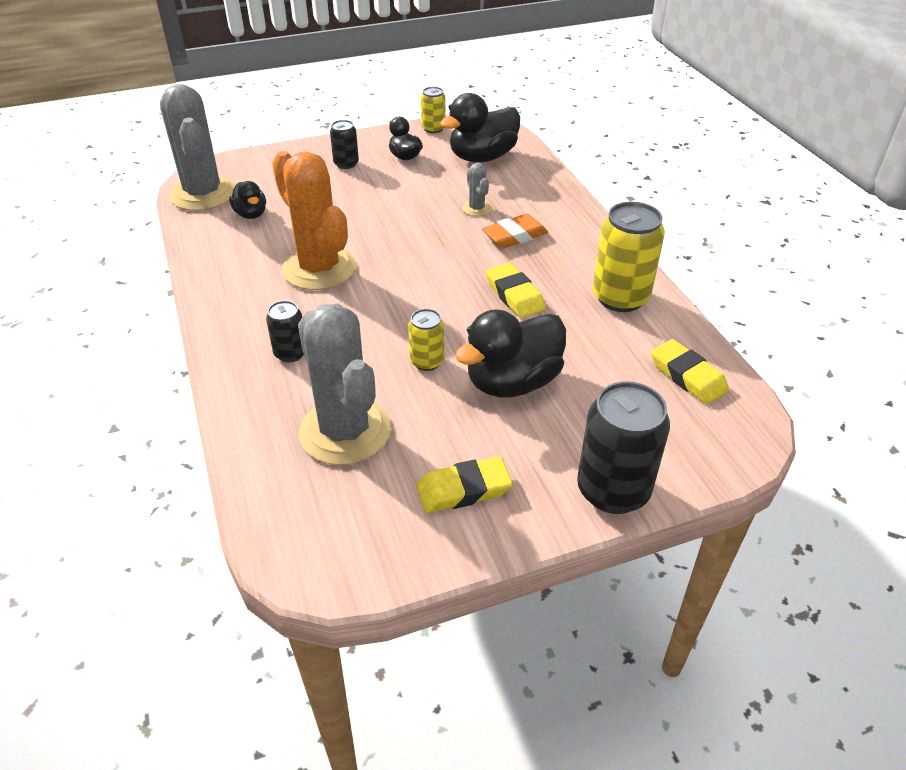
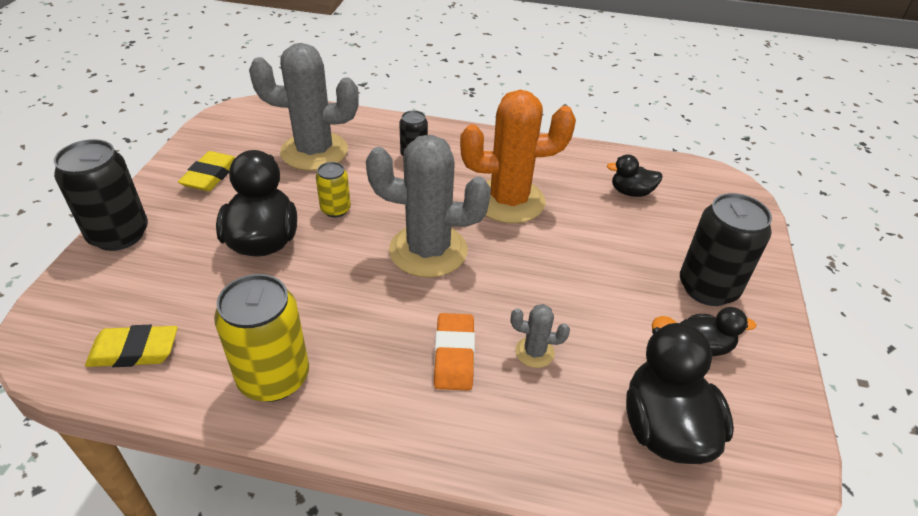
camera: 120 degrees right, 0 degrees up
grey cactus [160,84,235,211] -> grey cactus moved to [366,135,491,278]
black can [330,120,359,169] -> black can [680,193,772,306], size x1.84
yellow can [421,87,446,133] -> none
yellow eraser [486,263,546,318] -> none

